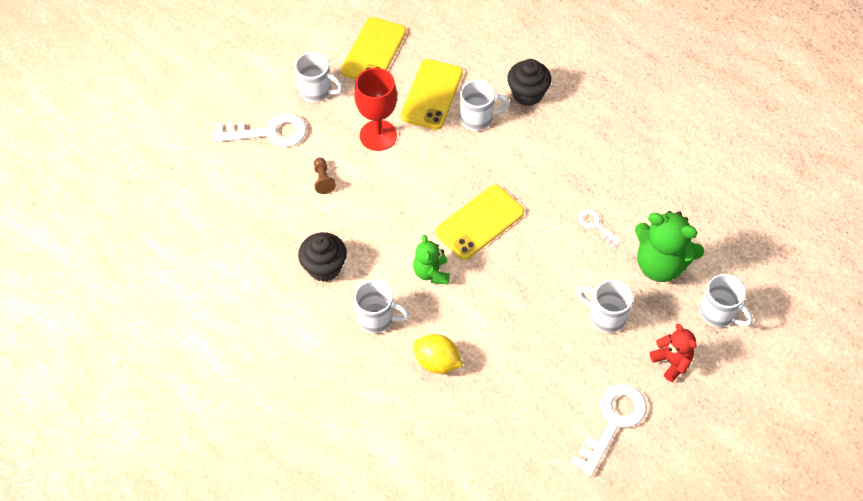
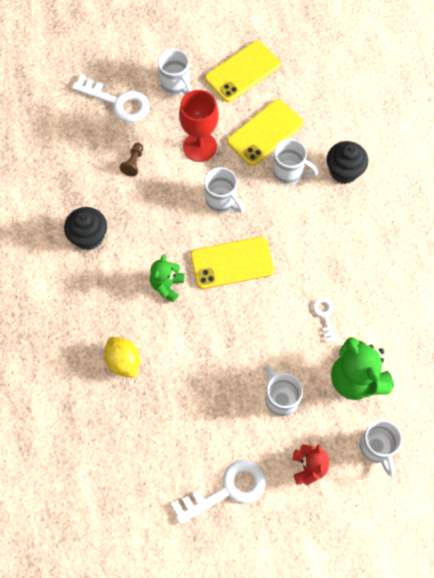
camera: 30 degrees right, 10 degrees up
white mug [354,280,410,333] -> white mug moved to [204,167,244,213]

